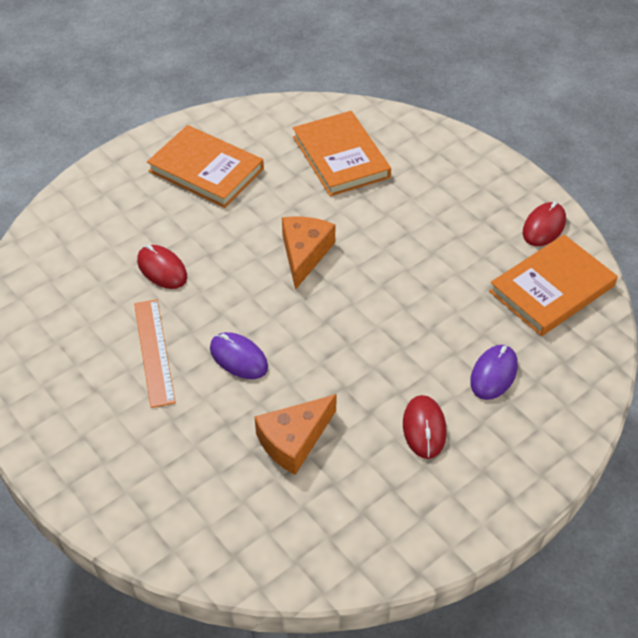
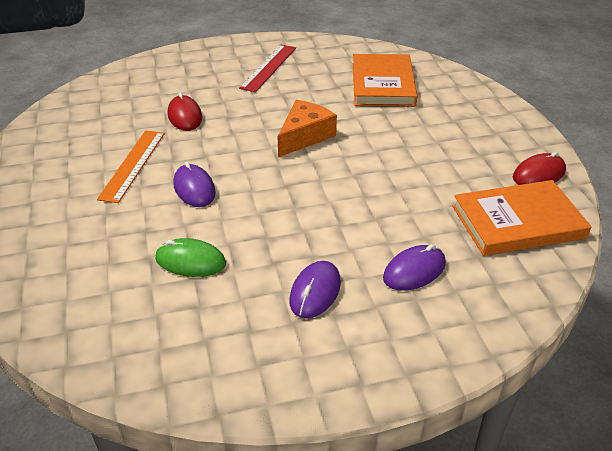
camera: 25 degrees right, 10 degrees down
orange book [147,125,264,208] -> red ruler [239,45,296,92]
orange cheese [255,394,337,475] -> green mouse [155,238,226,277]
red mouse [403,395,447,459] -> purple mouse [290,261,341,318]

